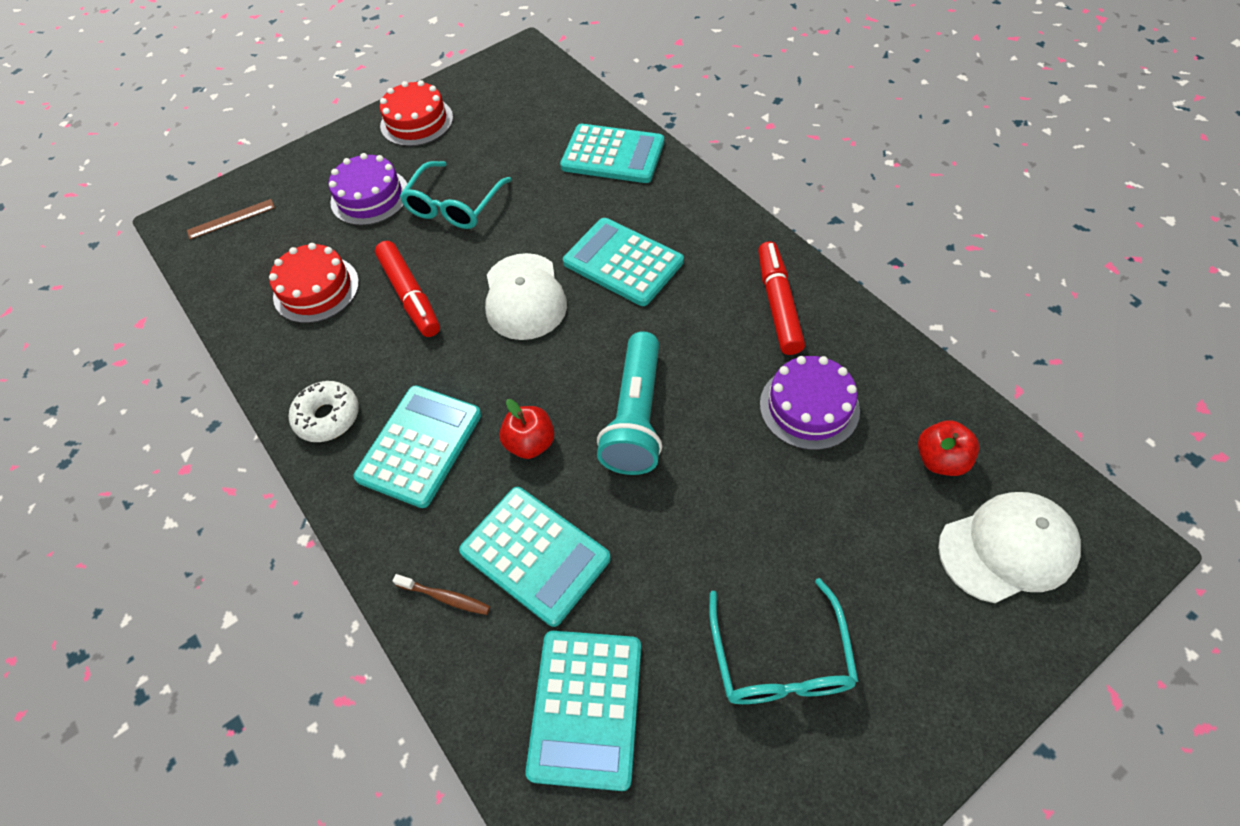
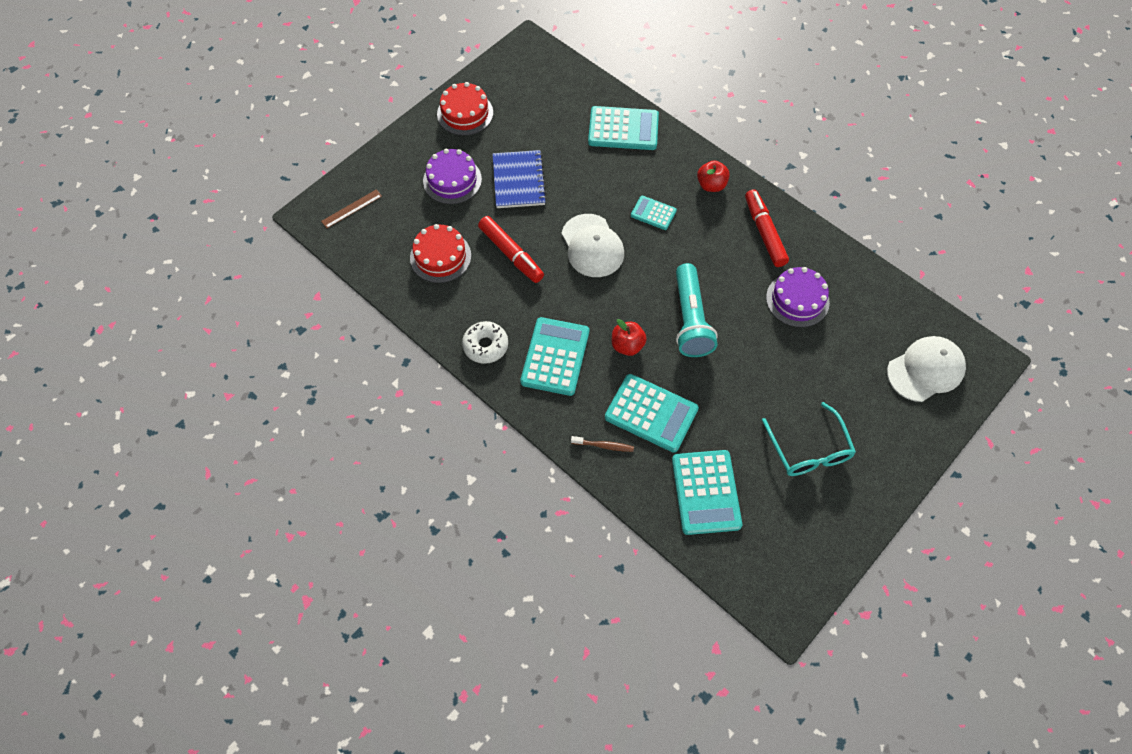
camera: 15 degrees left, 5 degrees up
turquoise glasses [399,161,512,229] -> blue notebook [493,150,547,208]
turquoise calculator [563,218,684,306] -> turquoise calculator [631,196,677,230], size x0.55
red apple [918,421,980,476] -> red apple moved to [697,160,730,192]

